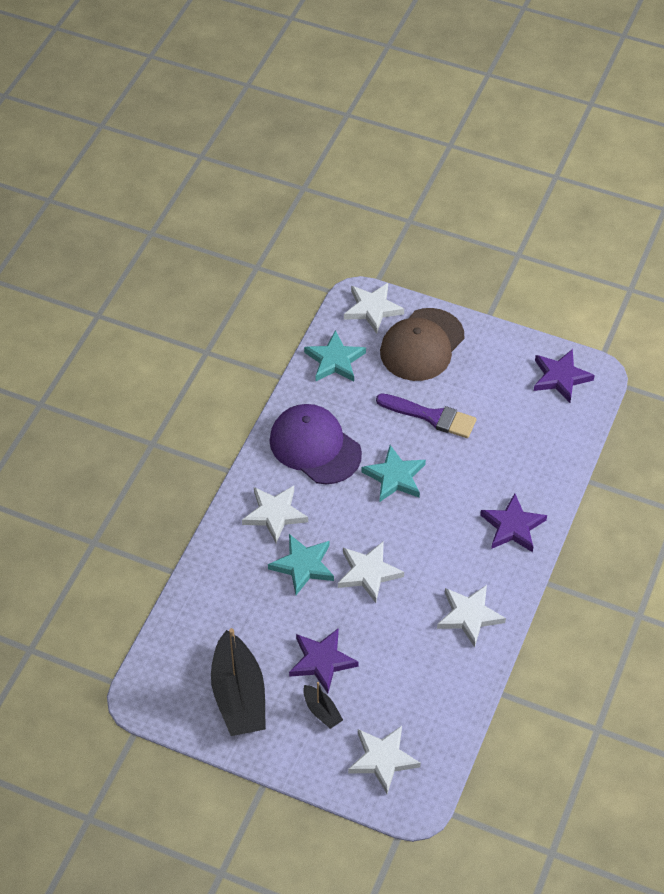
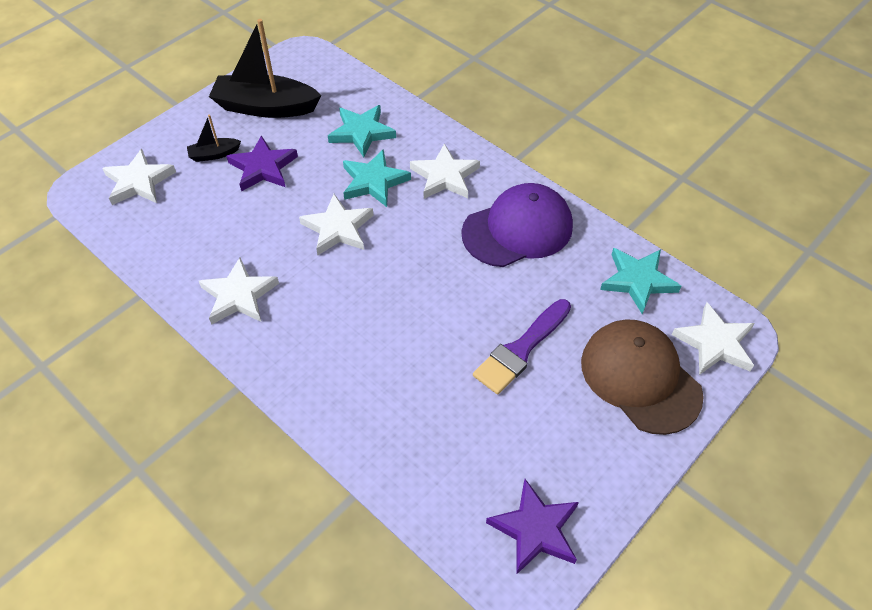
camera: 110 degrees right, 0 degrees up
turquoise star [361,445,426,502] -> turquoise star moved to [328,105,396,157]
purple star [480,493,547,552] -> none

